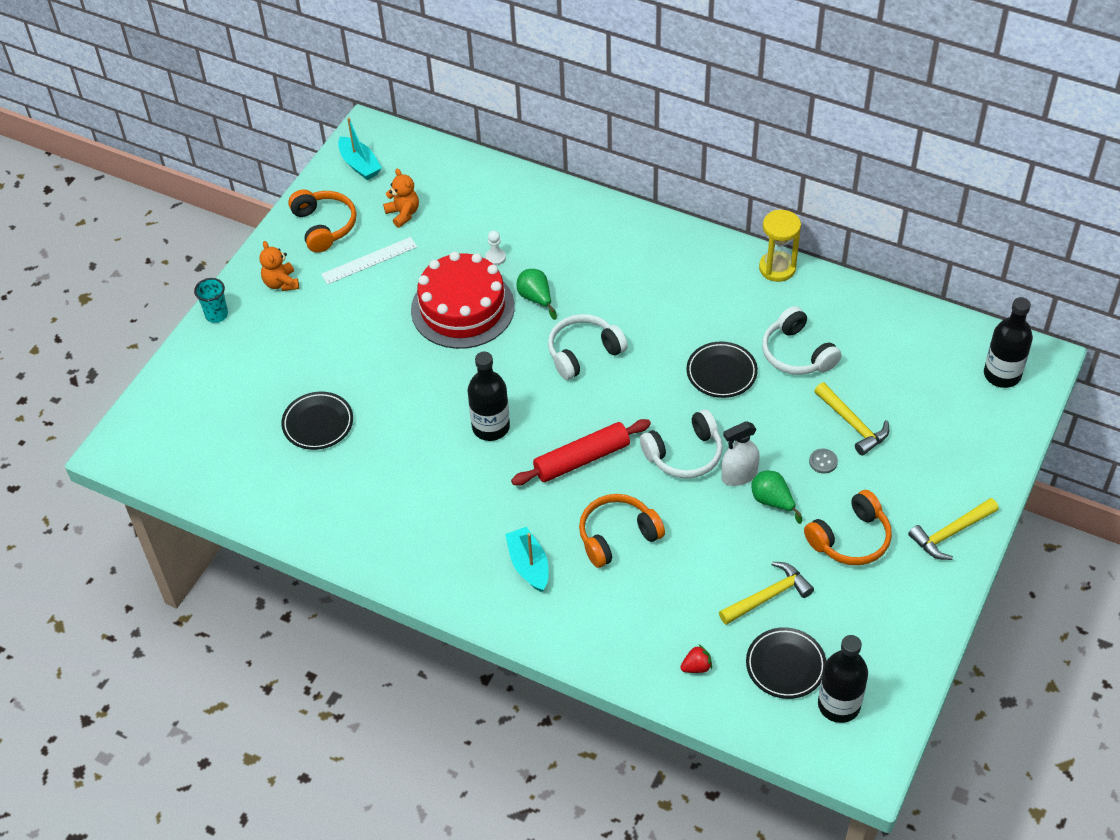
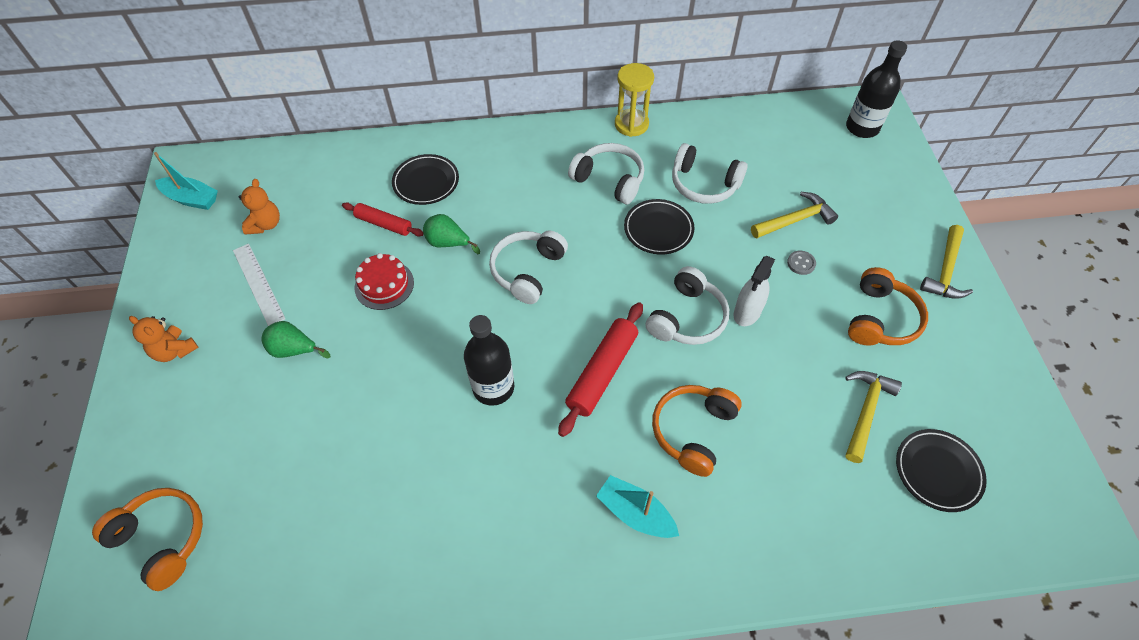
camera: 35 degrees left, 5 degrees up
turquoise cup [194,278,228,323] -> none
black plate [281,392,353,450] -> black plate moved to [392,154,459,205]
orange headphones [288,189,356,253] -> orange headphones moved to [92,488,203,591]
white ruler [321,237,417,285] -> white ruler turned 60 degrees counterclockwise [233,244,286,326]
orange teddy bear [383,169,419,228] -> orange teddy bear turned 75 degrees clockwise [239,179,280,235]
red cake [411,252,515,349] -> red cake [355,253,414,310], size x0.53
white pawn [485,231,506,265] -> red rolling pin [342,202,424,236]
red strawberry [680,645,712,673] -> none
green pear [751,471,802,524] -> green pear moved to [261,321,330,358]
yellow hammer [814,383,890,456] -> yellow hammer turned 45 degrees counterclockwise [751,192,838,238]
black bottle [818,635,868,723] -> none
none -> white headphones [568,143,644,204]

